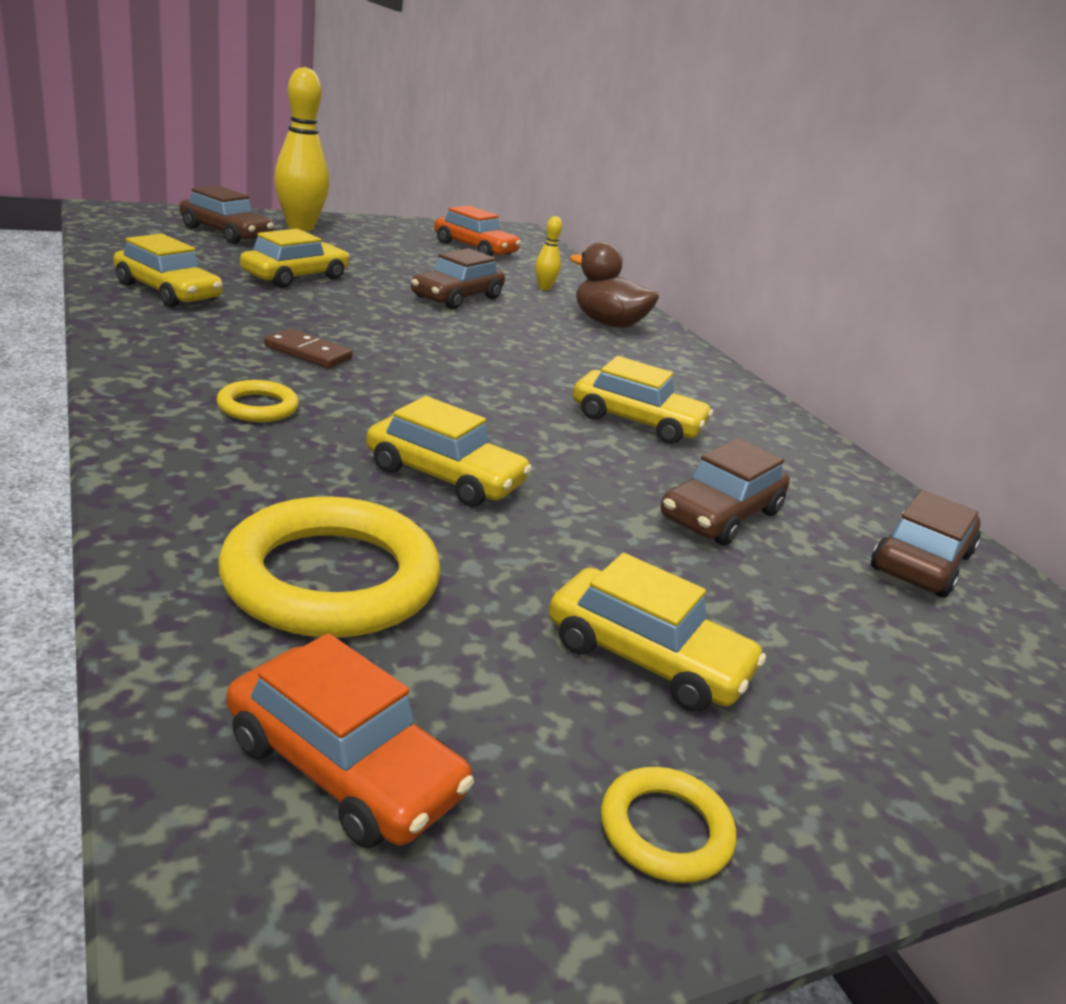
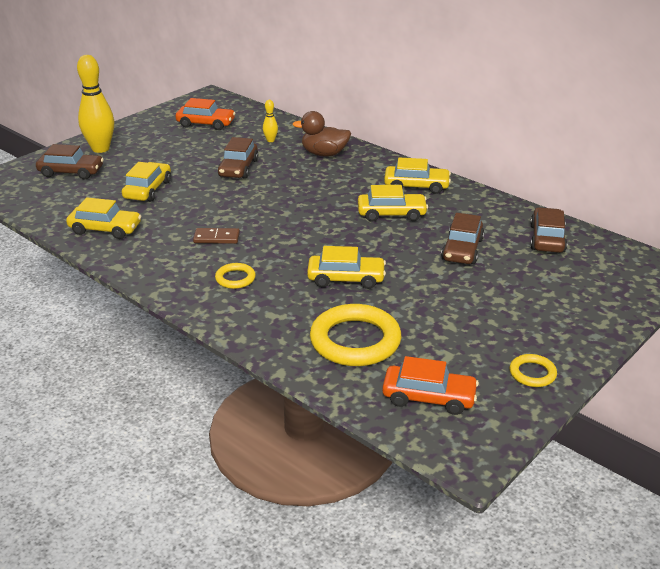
camera: 20 degrees left, 5 degrees up
yellow car [549,553,766,712] -> yellow car moved to [384,157,451,194]

